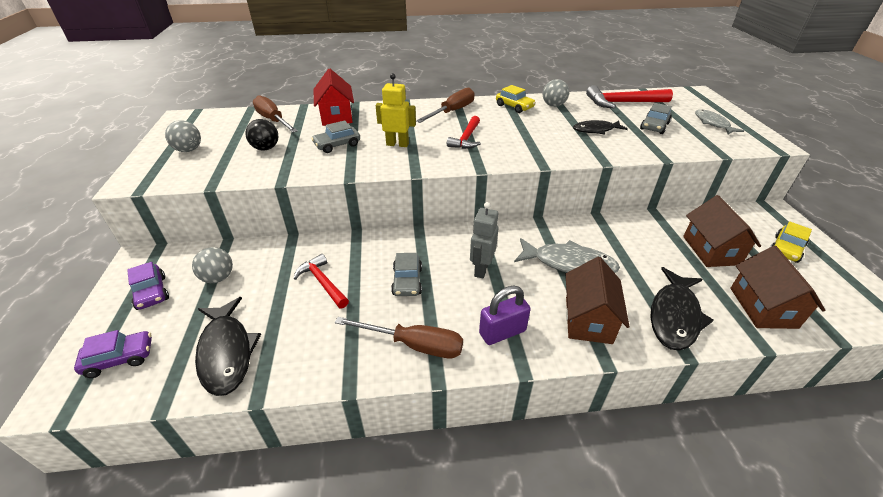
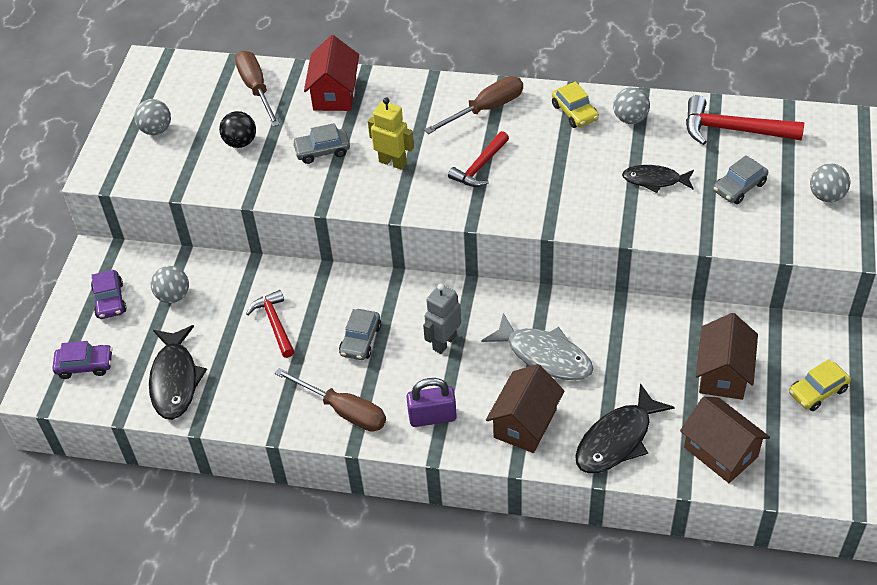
camera: 20 degrees right, 10 degrees up
grey fish [695,109,744,134] -> grey ball [810,164,850,202]
brown house [730,246,825,329] -> brown house turned 60 degrees counterclockwise [680,397,770,483]

